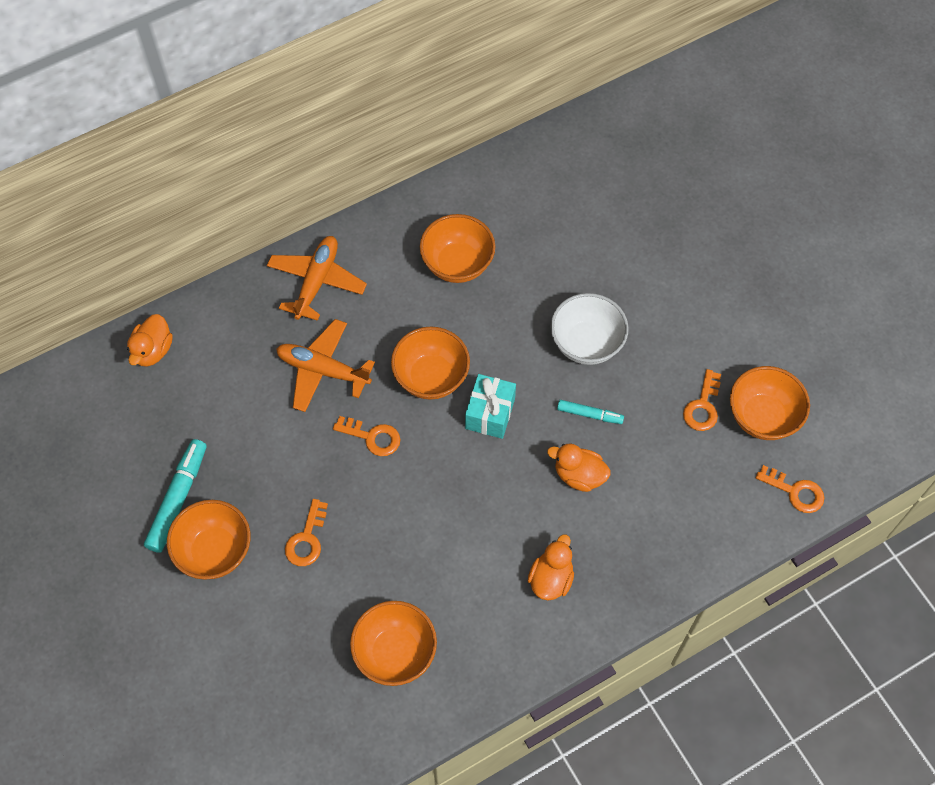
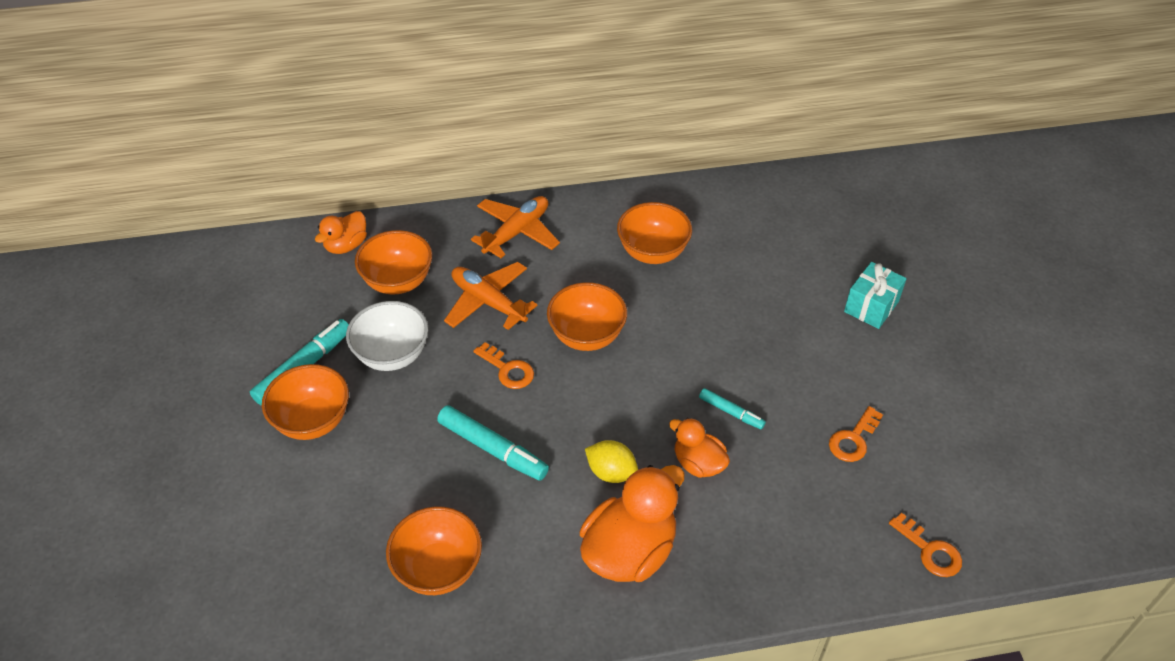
camera: 20 degrees right, 15 degrees down
orange key [285,499,328,566] -> none
turquoise gift [465,374,516,439] -> turquoise gift moved to [844,262,907,329]
orange duck [528,534,574,600] -> orange duck [580,465,684,582], size x1.76
white bowl [550,293,629,365] -> white bowl moved to [346,301,428,371]
orange bowl [730,366,810,440] -> orange bowl moved to [355,230,432,294]
none -> turquoise marker [437,405,549,481]
none -> yellow lemon [585,440,638,483]

